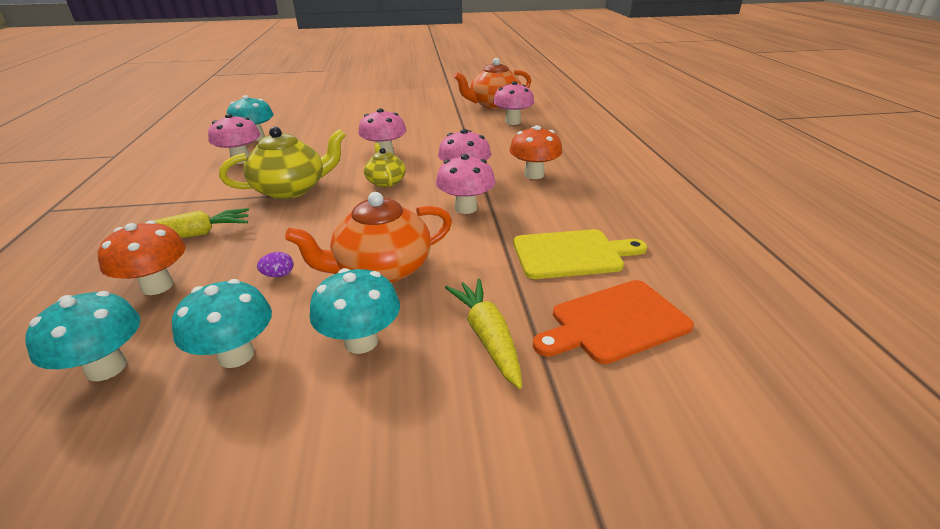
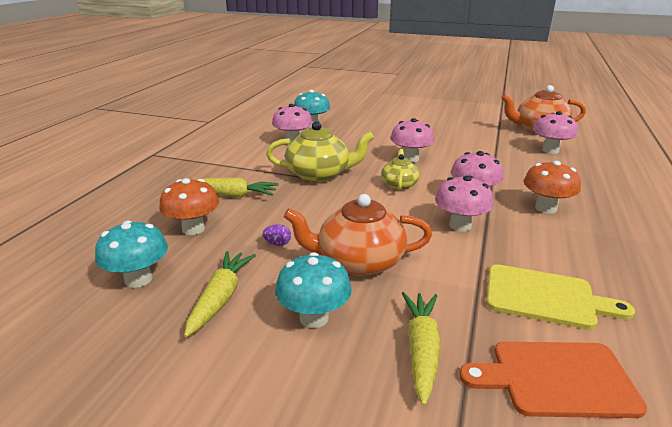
camera: 25 degrees right, 5 degrees down
turquoise mushroom [172,279,272,368] -> yellow carrot [184,251,256,337]

